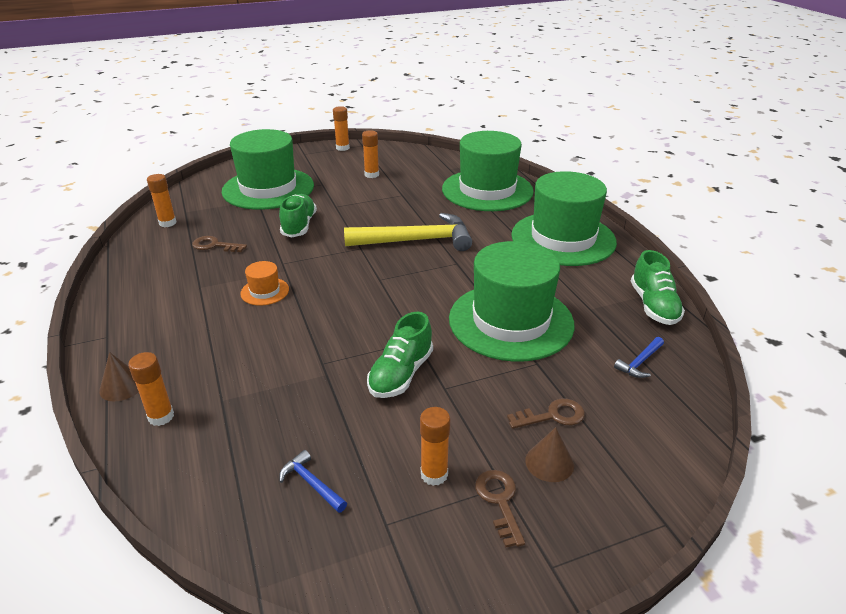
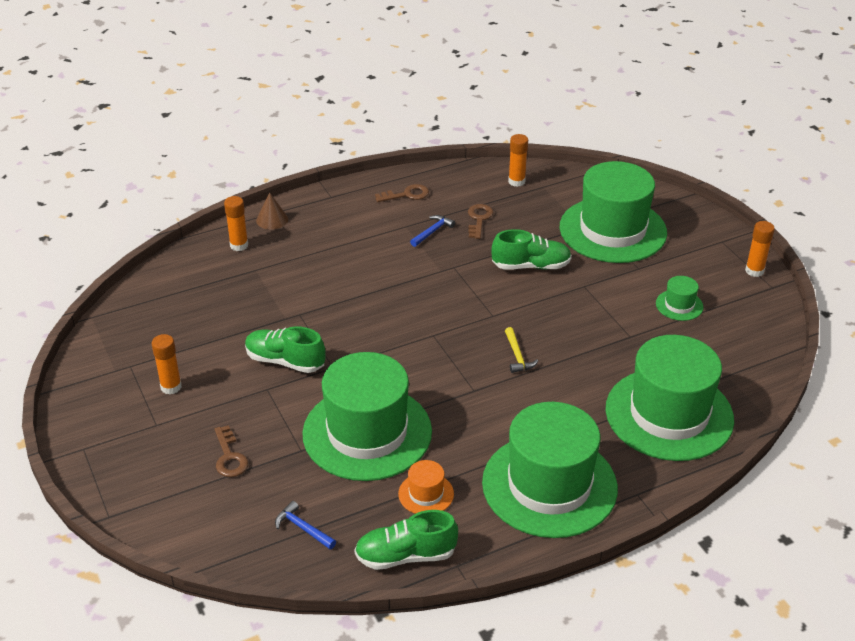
camera: 85 degrees right, 5 degrees up
orange hat [240,261,289,306] -> orange hat moved to [398,460,454,514]
blue hammer [279,450,347,513] -> blue hammer moved to [410,215,455,247]
yellow hammer [344,213,472,251] -> yellow hammer [505,327,538,373], size x0.42
orange glue stick [362,130,379,178] -> green hat [656,276,703,321]
brown key [475,470,525,548] -> brown key moved to [375,184,429,202]
brown cone [525,427,574,482] -> none

